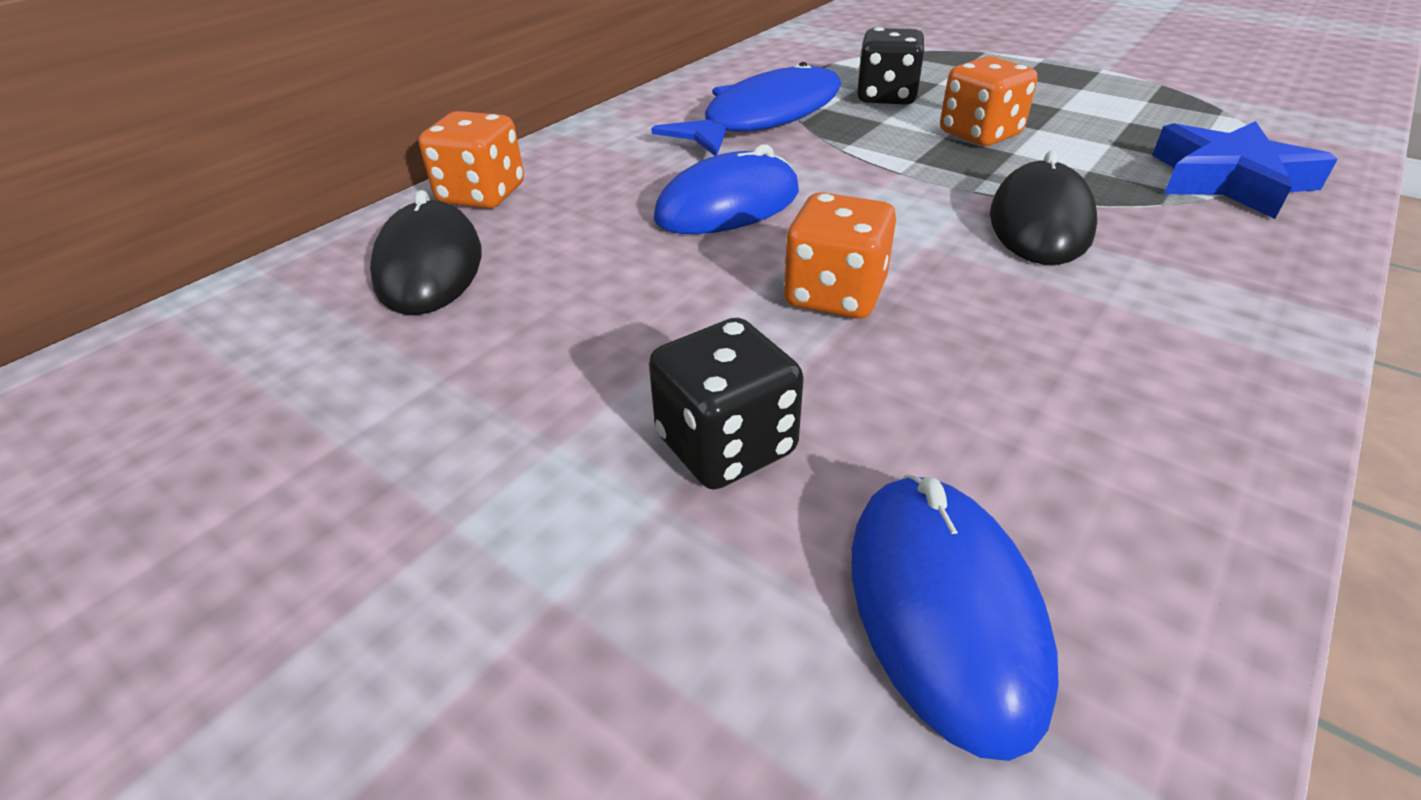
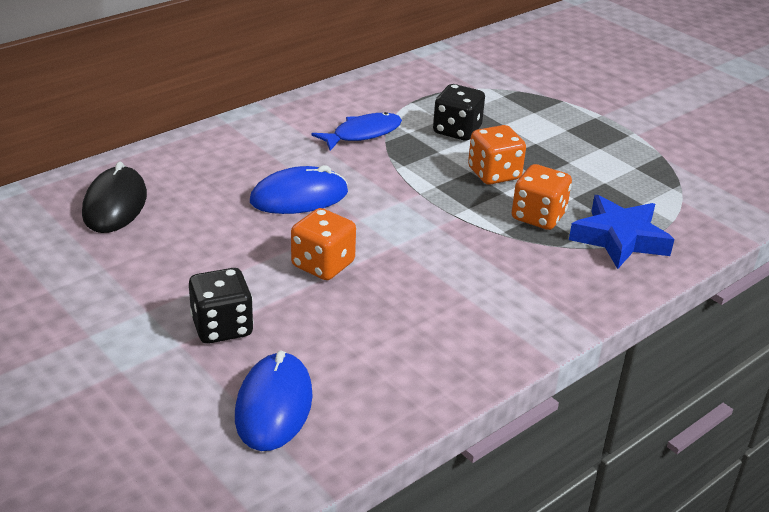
camera: 10 degrees right, 5 degrees down
orange dice [419,111,524,208] -> orange dice moved to [512,164,572,230]
blue fish [651,62,841,156] -> blue fish [312,112,402,151], size x0.61
black mouse [990,150,1097,265] -> none

